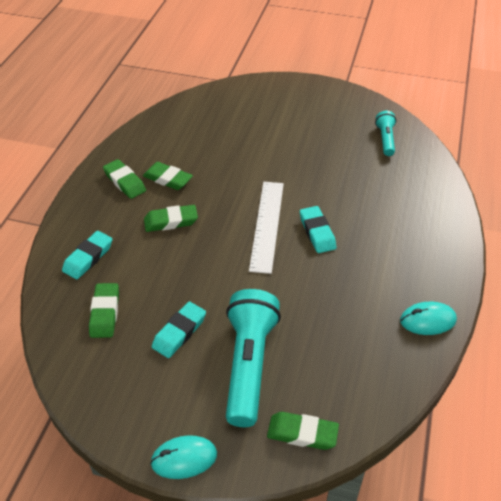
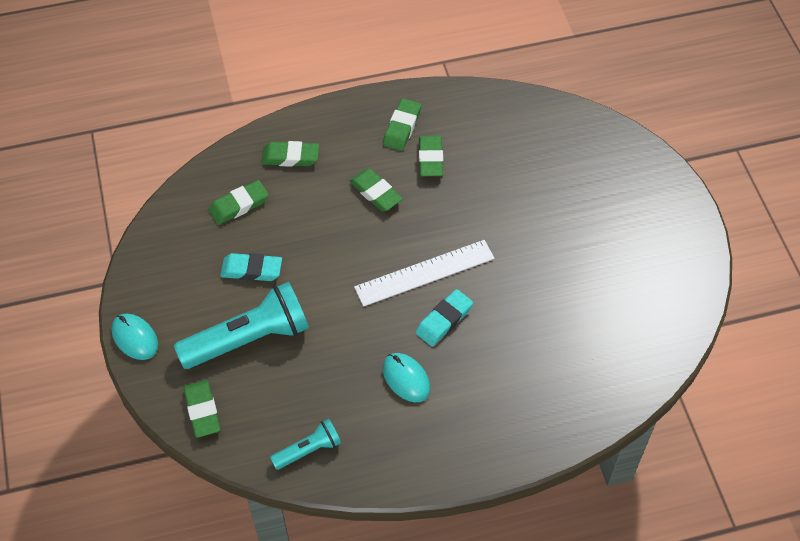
camera: 60 degrees right, 10 degrees up
turquoise eraser [62,231,112,279] -> green eraser [261,141,319,167]
turquoise flashlight [375,111,396,156] -> turquoise flashlight moved to [270,419,341,470]
turquoise mouse [400,302,457,335] -> turquoise mouse moved to [383,353,430,402]

